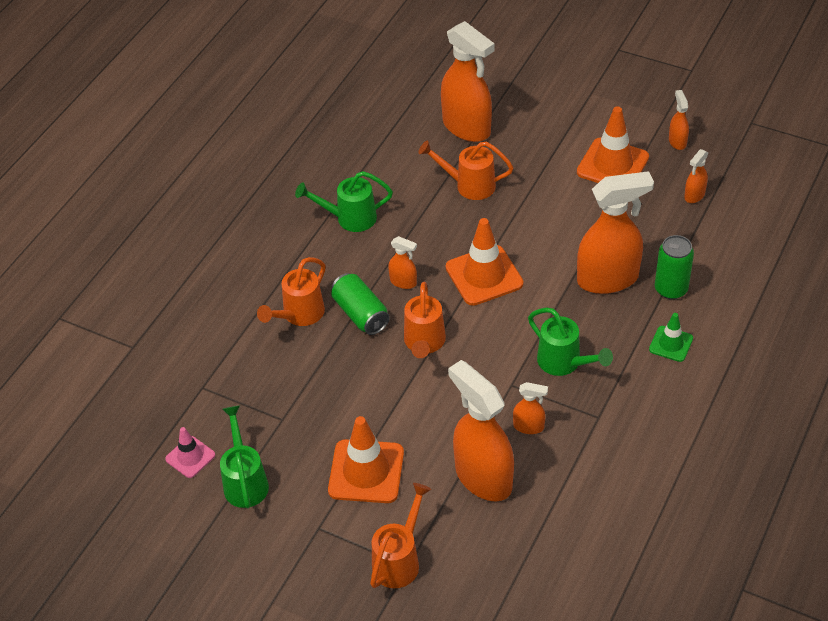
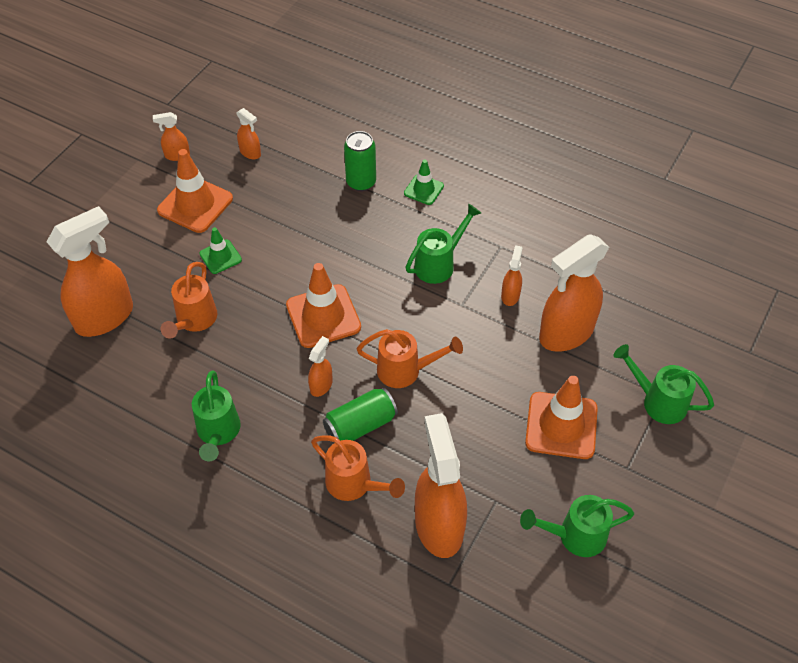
camera: 90 degrees left, 5 degrees up
pink traffic cone [165,427,215,478] -> none
orange watering can [370,483,431,588] -> green watering can [614,344,714,424]
orange spray bottle [577,171,654,294] -> orange spray bottle moved to [415,413,467,558]
none -> green traffic cone [199,227,242,274]

